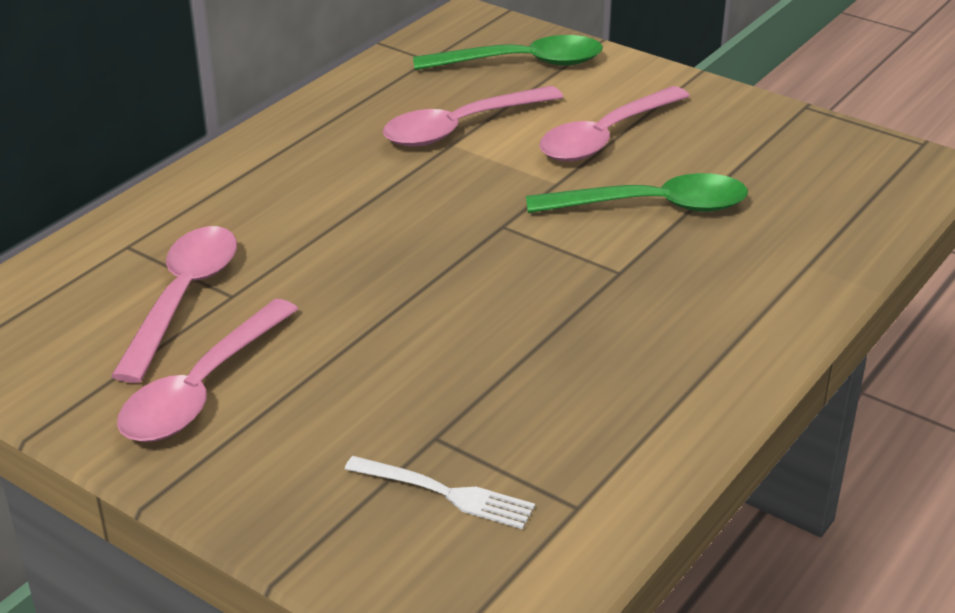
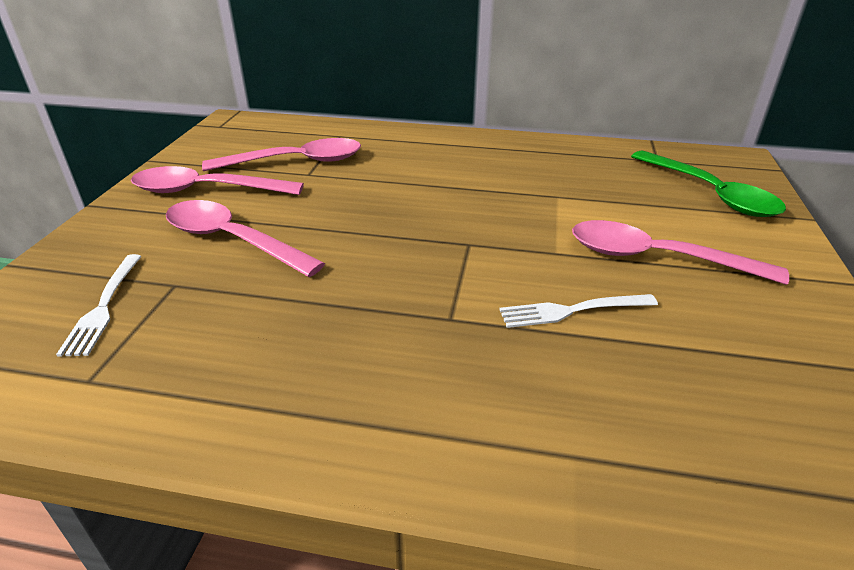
camera: 65 degrees right, 0 degrees up
pink spoon [383,86,563,147] -> pink spoon moved to [166,200,325,277]
green spoon [526,173,748,213] -> white fork [499,294,658,328]

